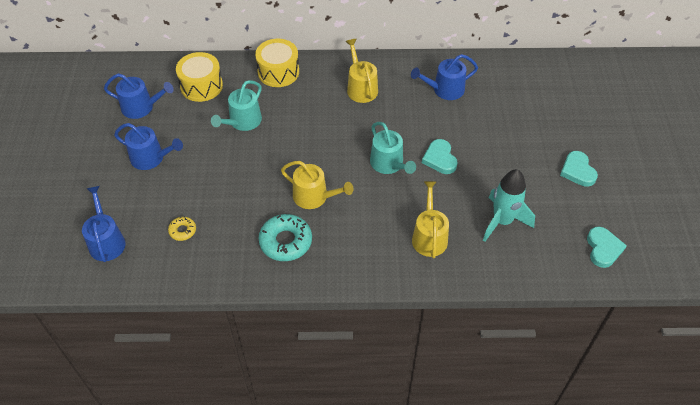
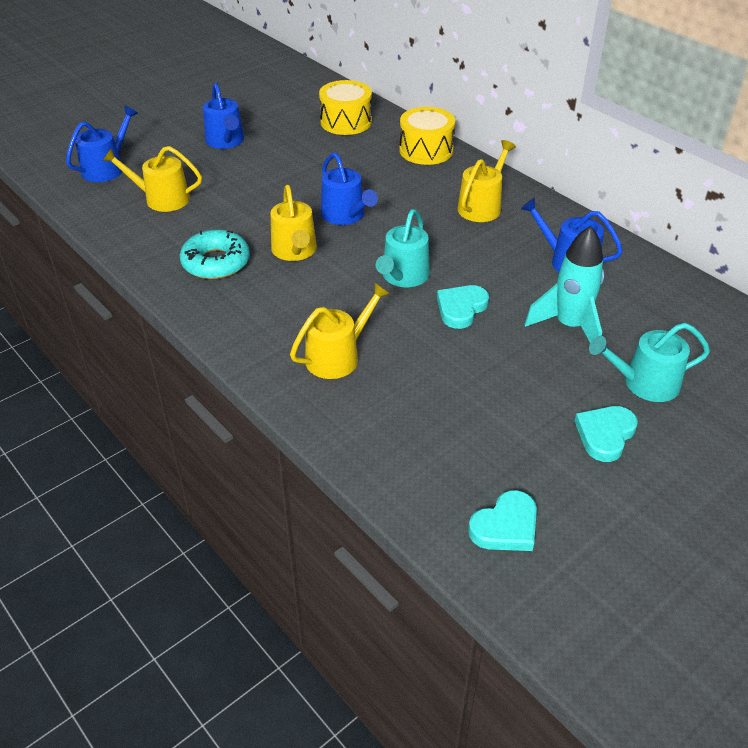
camera: 50 degrees right, 10 degrees down
blue watering can [104,73,174,119] -> blue watering can moved to [321,153,378,225]
yellow donut [168,216,196,241] -> yellow watering can [102,146,202,212]
turquoise watering can [211,80,262,131] -> turquoise watering can moved to [589,323,710,402]
turquoise rocket [483,169,535,242] -> turquoise rocket moved to [524,226,604,343]

